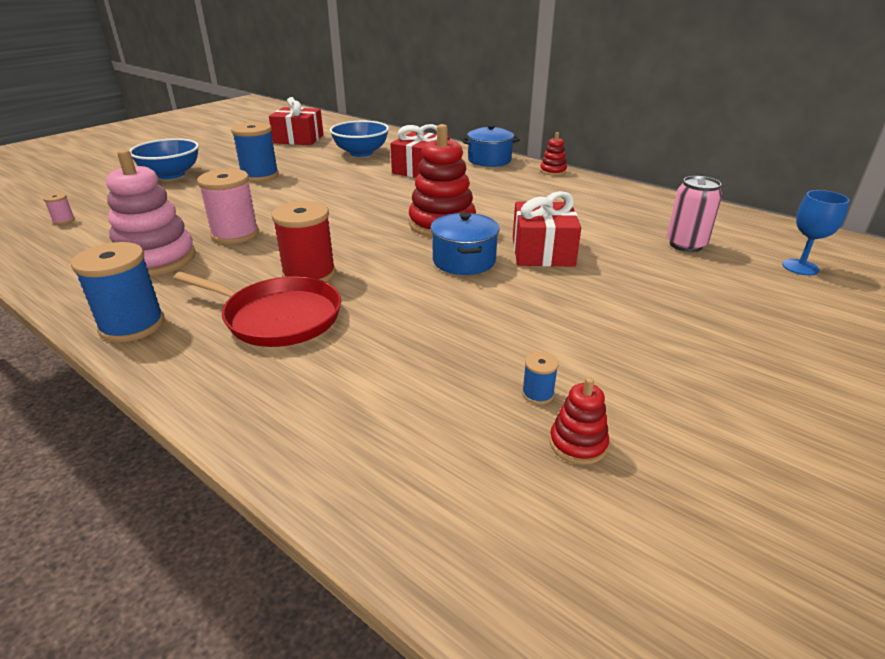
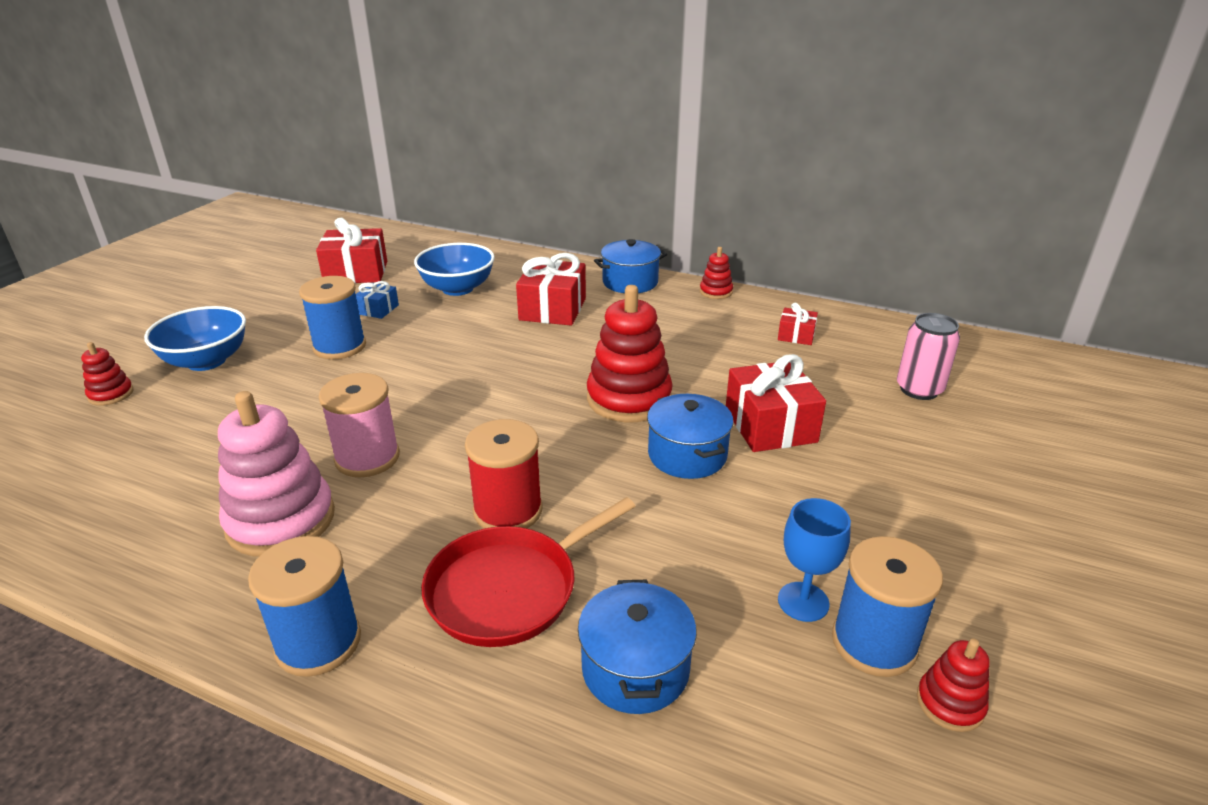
camera: 15 degrees left, 0 degrees up
pink spool [43,193,75,225] -> none
red pan [173,272,341,347] -> red pan turned 135 degrees clockwise [421,497,636,647]
blue spool [522,352,559,405] -> blue spool [832,536,943,677], size x2.23
blue goblet [782,190,850,275] -> blue goblet moved to [778,498,851,622]
none -> red stacking toy [81,342,134,406]
none -> blue gift [356,281,399,319]
none -> blue pot [578,580,697,714]
none -> red gift [778,303,818,345]

